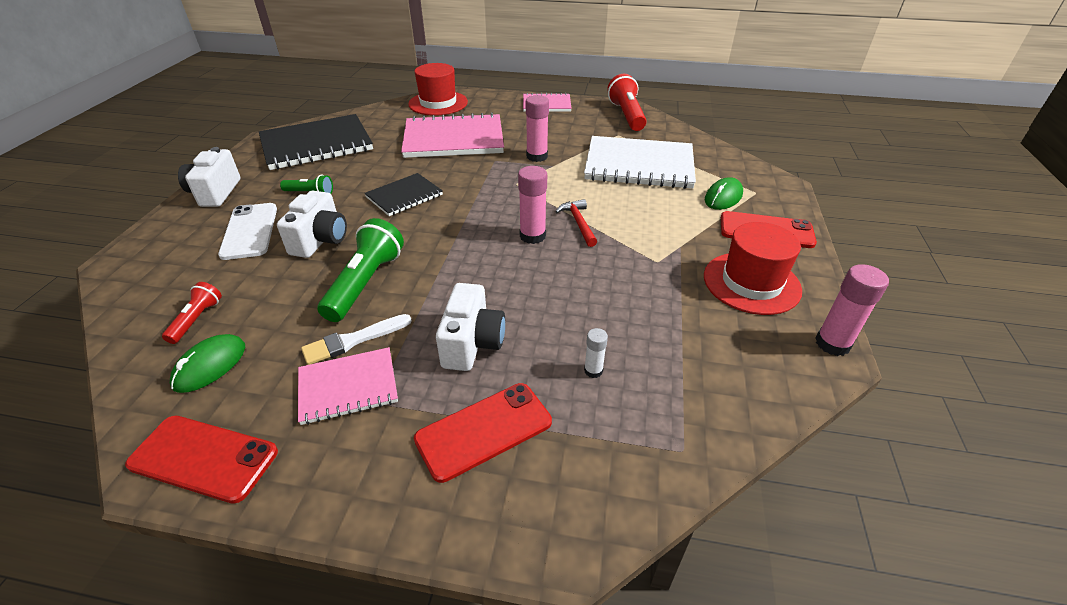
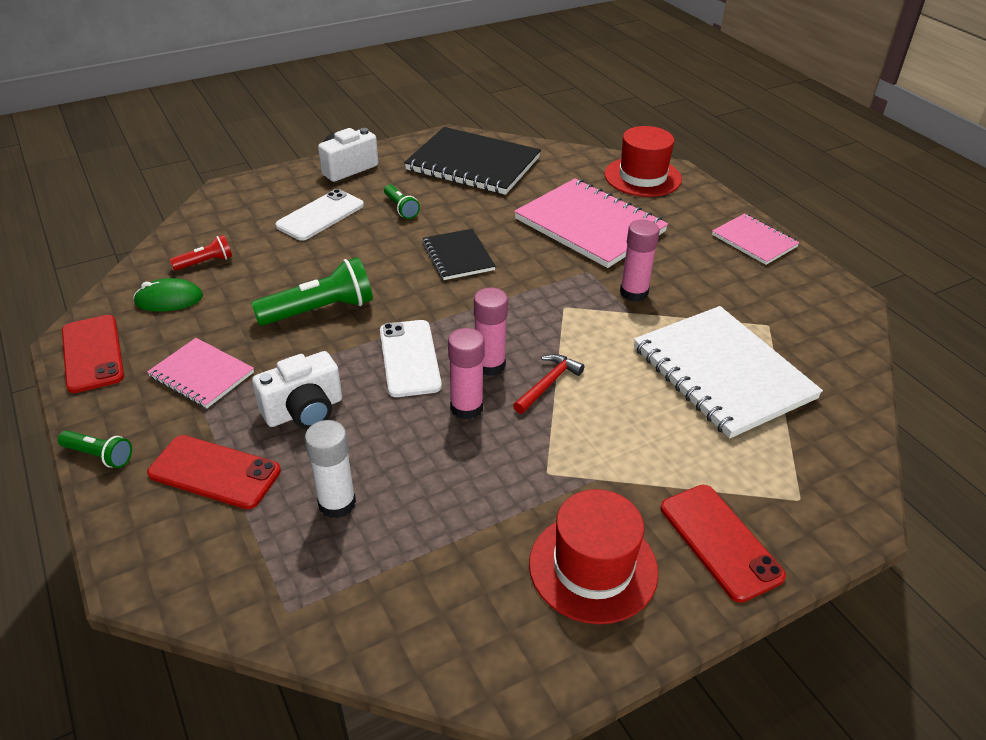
camera: 50 degrees right, 0 degrees up
white camera [277,191,347,258] -> none
white brush [301,314,412,365] -> none
black notebook [364,173,443,216] -> black notebook turned 60 degrees clockwise [422,229,496,280]
white glue stick [584,328,608,378] -> white glue stick [305,420,356,518], size x1.82
red flashlight [607,74,647,131] -> none
green mouse [705,177,743,210] -> none
pink glue stick [815,264,889,356] -> pink glue stick moved to [448,328,485,419]
none -> green flashlight [58,430,132,468]
none -> white phone [380,320,442,397]

